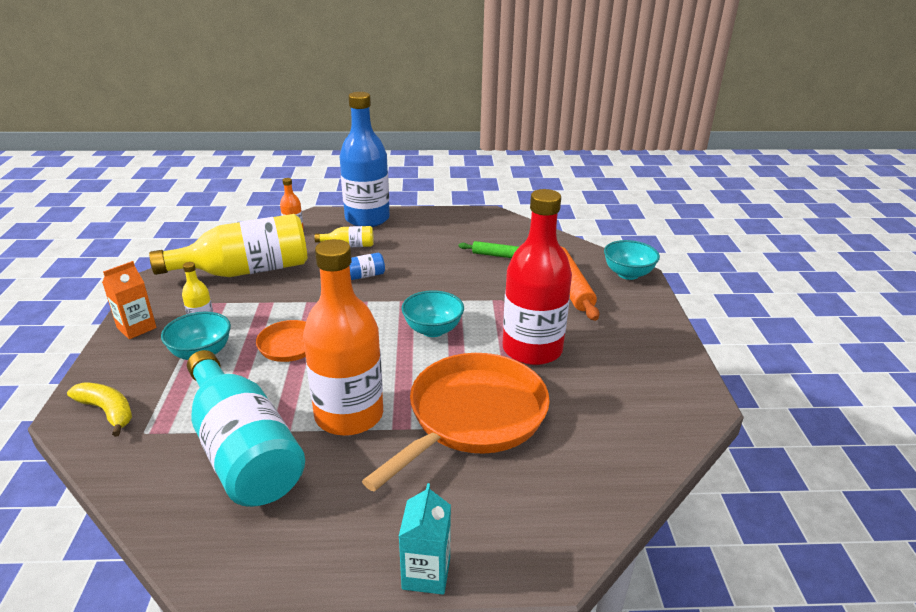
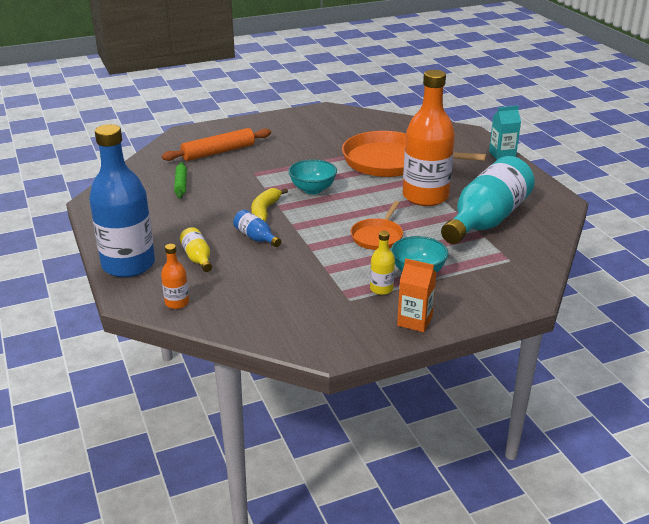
camera: 110 degrees left, 0 degrees up
yellow banana [67,383,132,437] -> yellow banana moved to [251,188,288,221]
yellow bottle [149,214,307,277] -> none
red bottle [503,189,572,365] -> none
turquoise bowl [604,240,660,280] -> none

